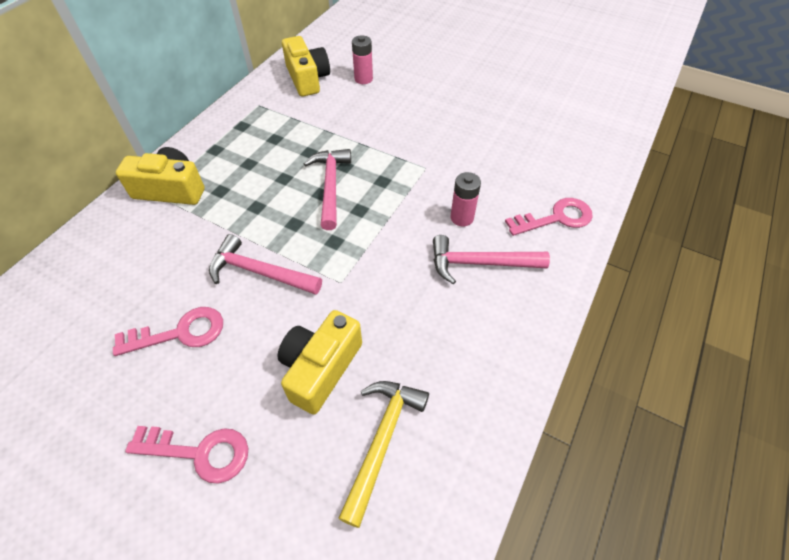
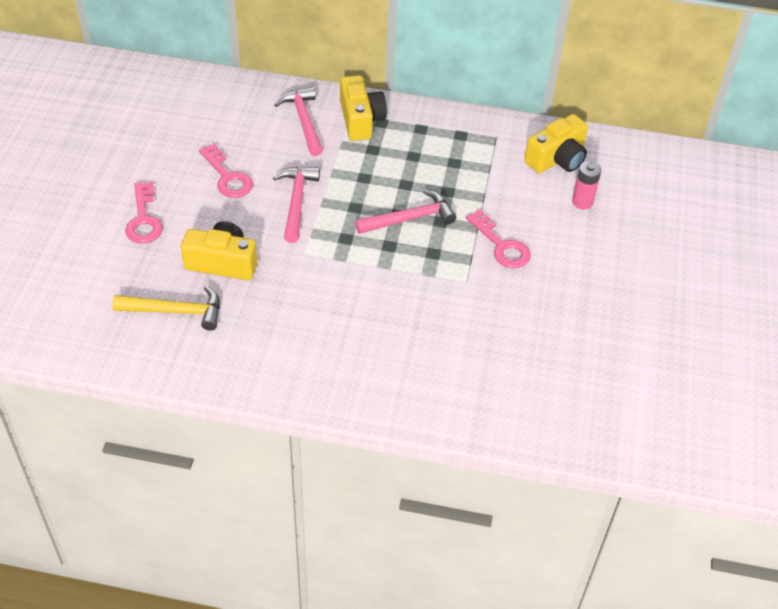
camera: 70 degrees right, 5 degrees down
pink hammer [433,235,550,284] -> pink hammer moved to [274,87,323,156]
pink battery [451,172,481,226] -> none
pink key [505,198,593,236] -> pink key moved to [465,210,531,268]

